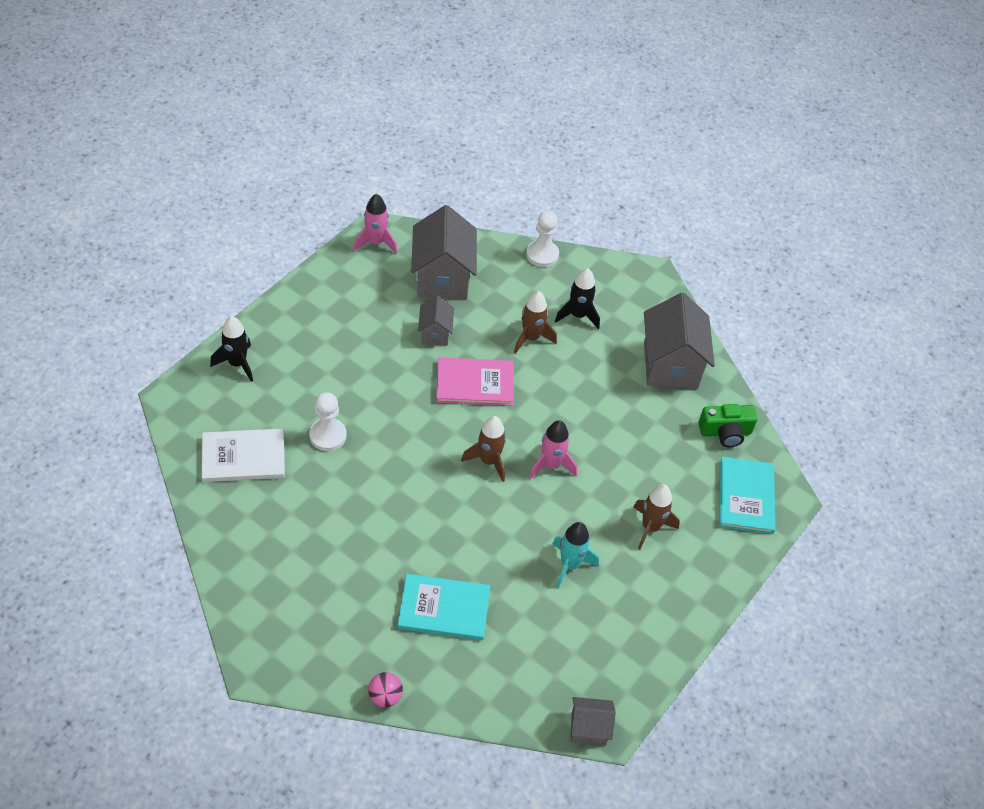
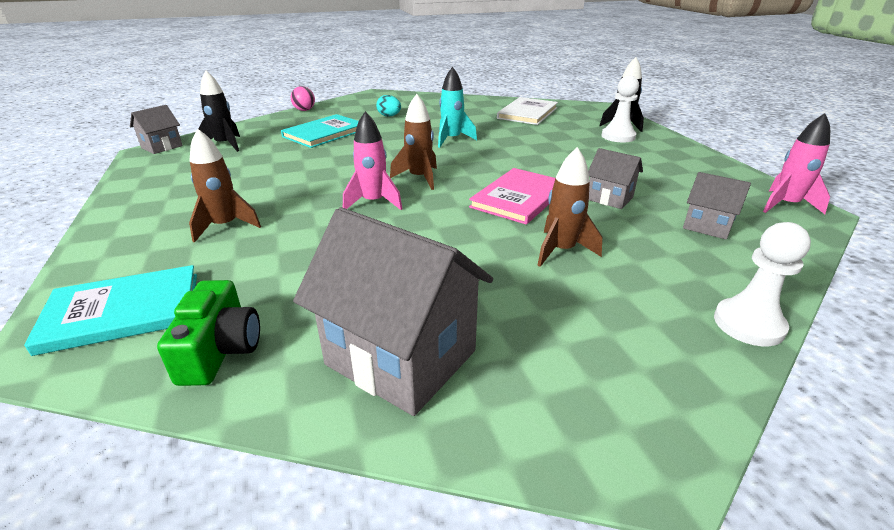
camera: 130 degrees right, 20 degrees down
white pawn [309,392,347,451] -> white pawn moved to [601,76,639,142]
grey house [411,205,477,299] -> grey house [683,172,751,240], size x0.52
turquoise rocket [552,522,599,588] -> turquoise rocket moved to [438,67,477,148]
black rocket [555,268,600,329] -> black rocket moved to [198,71,240,152]
green camera [699,404,757,447] -> green camera turned 150 degrees clockwise [157,280,260,386]
turquoise book [719,457,775,534] -> turquoise book turned 60 degrees counterclockwise [24,265,197,356]
none -> turquoise egg [376,95,401,117]

